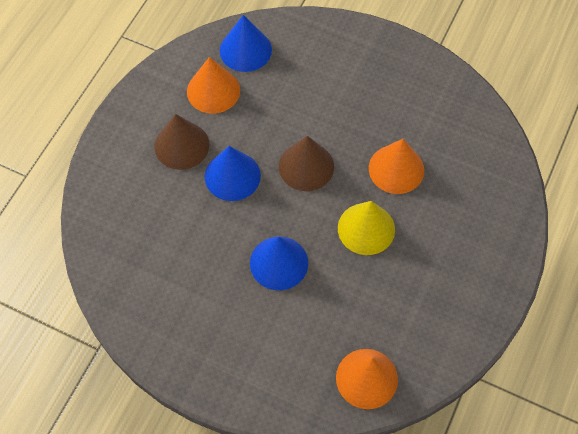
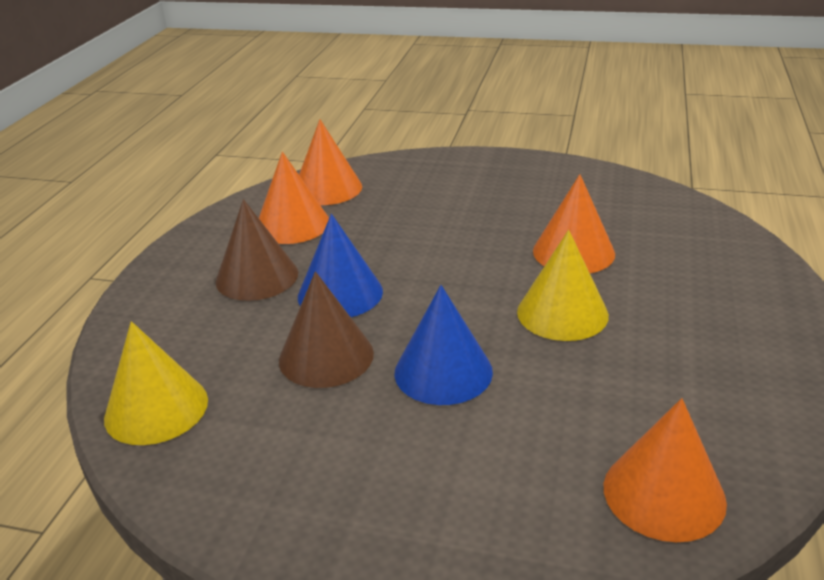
camera: 10 degrees left, 30 degrees down
blue cone [220,15,272,72] -> orange cone [299,119,362,205]
brown cone [279,136,334,191] -> brown cone moved to [279,271,374,388]
none -> yellow cone [104,321,208,445]

